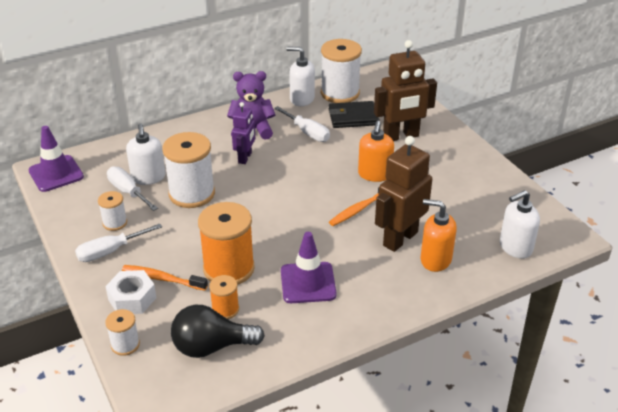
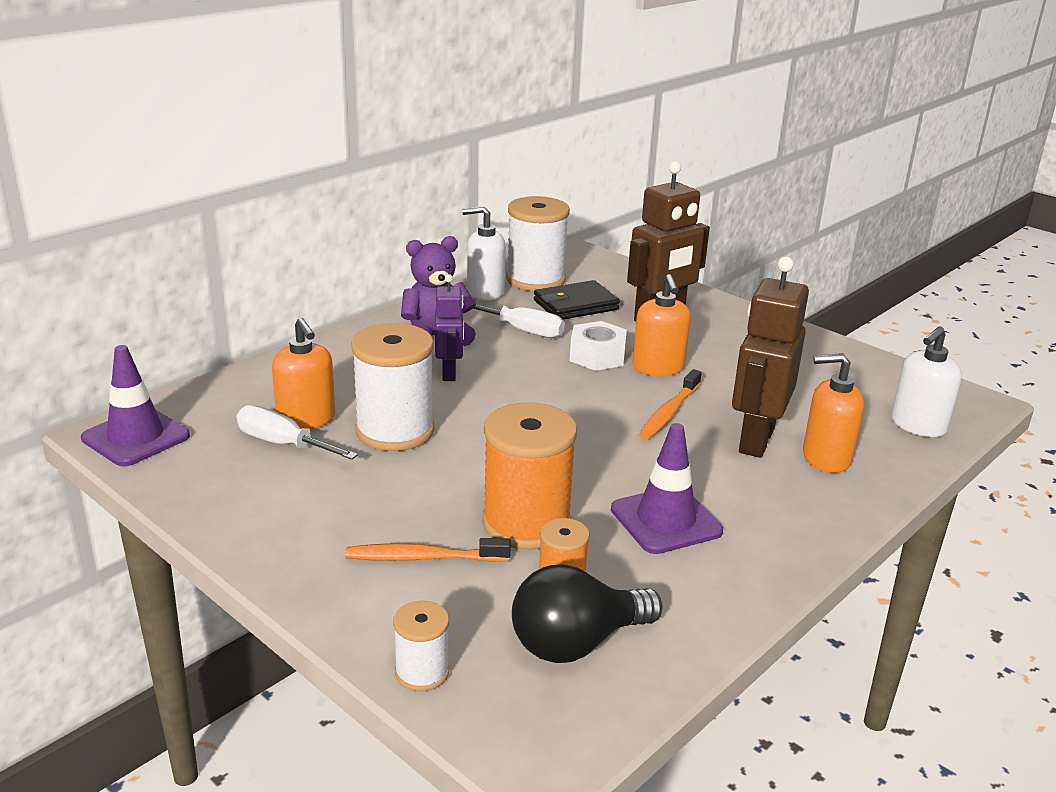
camera: 20 degrees left, 10 degrees down
white screwdriver [75,224,162,262] -> none
white spool [98,191,127,231] -> none
white nut [105,270,157,314] -> white nut moved to [570,321,627,371]
white soap dispenser [126,124,165,185] -> orange soap dispenser [272,318,335,429]

